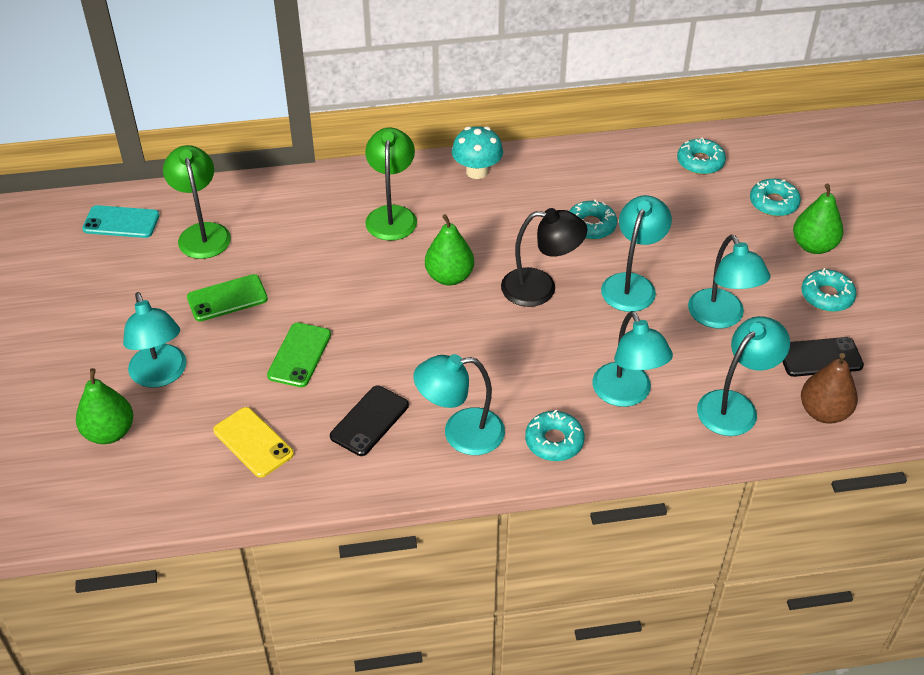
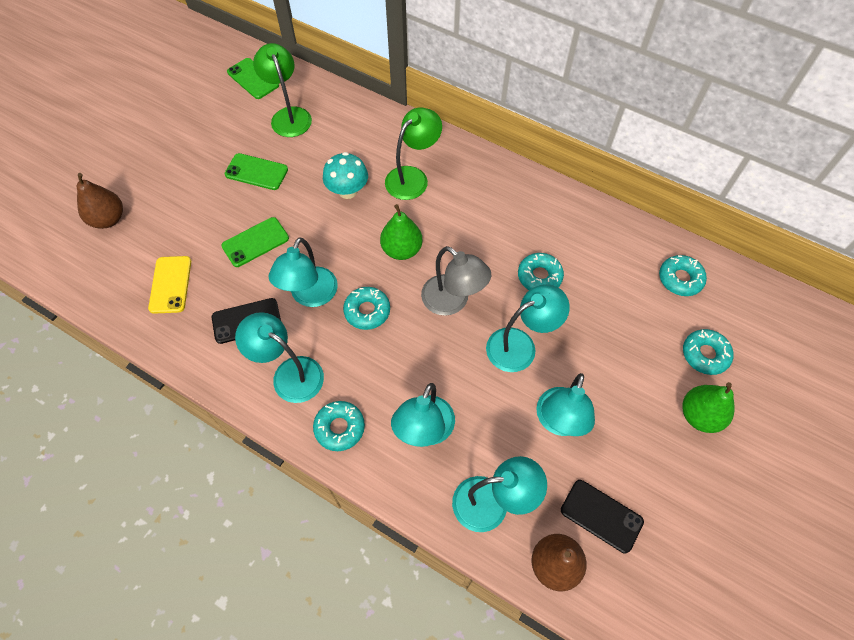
camera: 40 degrees right, 15 degrees up
green pear [76,368,133,444] -> brown pear [77,173,123,229]
turquoise phone [82,205,160,238] -> green phone [227,58,279,99]
turquoise lamp [123,292,187,388] -> turquoise lamp moved to [268,237,338,307]
green lamp [163,145,231,259] -> green lamp turned 45 degrees counterclockwise [253,43,312,137]
turquoise mushroom [452,126,503,179] -> turquoise mushroom moved to [323,152,368,199]
black lamp [501,208,588,307] -> grey lamp [421,246,491,316]
turquoise donut [801,268,856,312] -> turquoise donut moved to [343,287,390,330]

